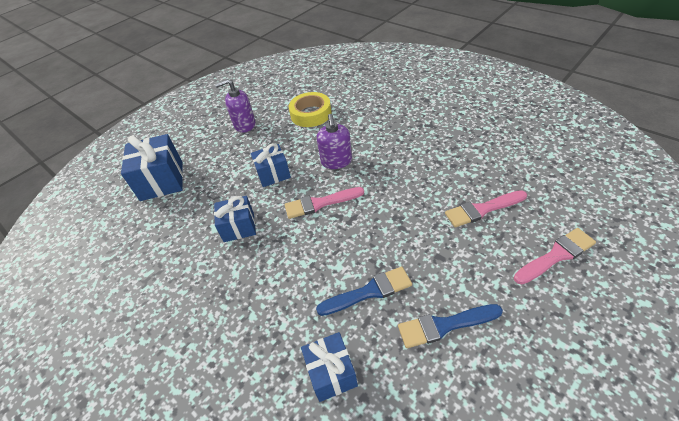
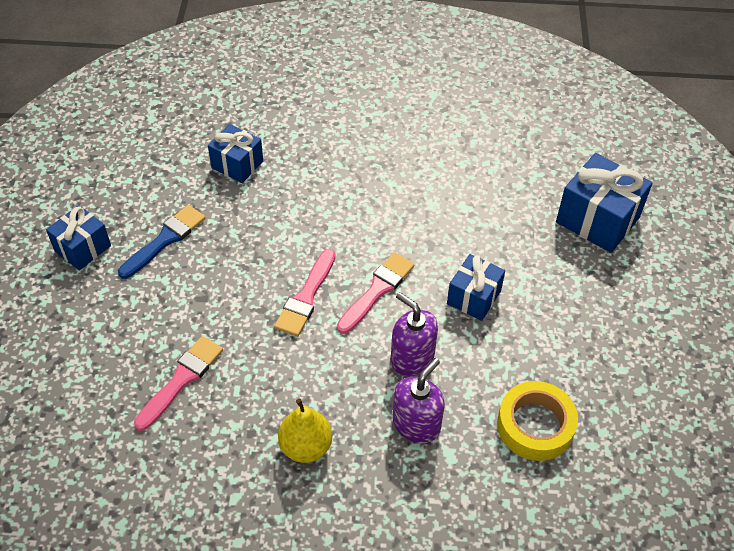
camera: 135 degrees right, 5 degrees up
blue gift [214,196,256,242] -> blue gift moved to [46,205,111,271]
purple soap dispenser [215,79,255,133] -> purple soap dispenser moved to [392,358,445,443]
blue brush [316,267,412,316] -> none
pink brush [514,228,596,284] -> pink brush moved to [274,249,336,337]
none -> yellow pear [278,398,332,463]

